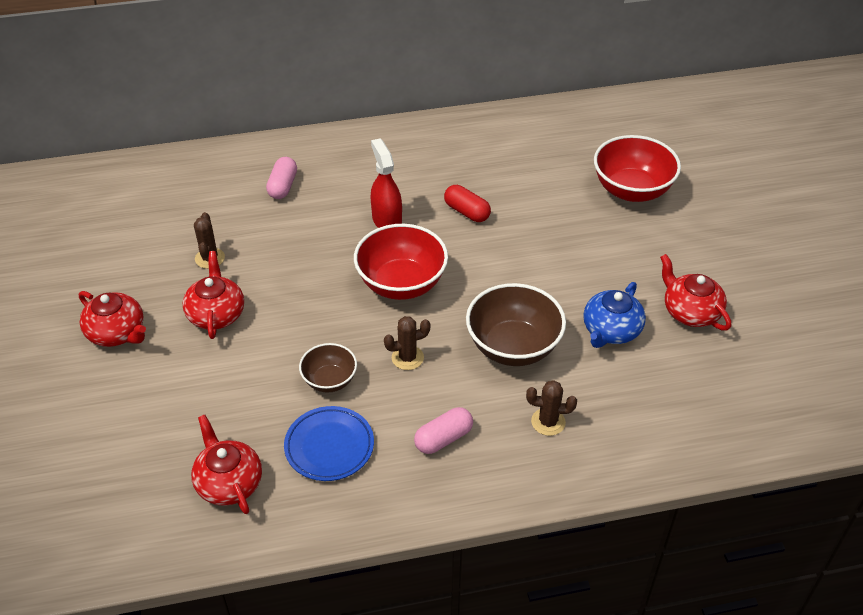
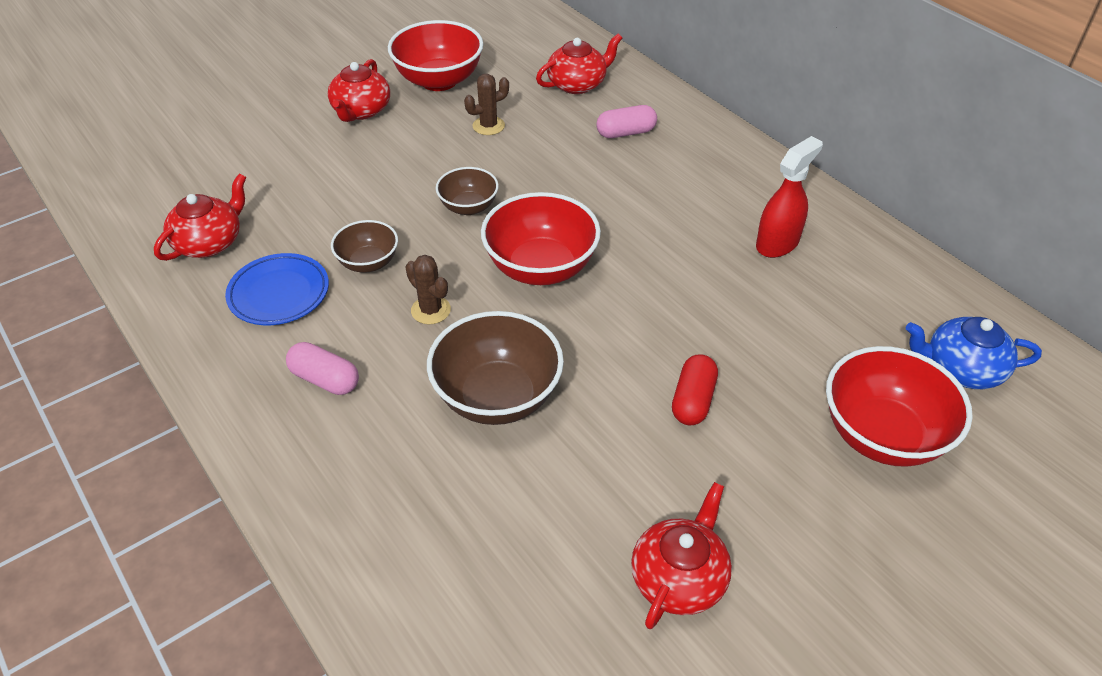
camera: 65 degrees right, 0 degrees up
red teapot [183,251,244,339] -> red teapot moved to [536,34,622,94]
red spray bottle [371,138,402,228] -> red spray bottle moved to [756,136,823,258]
red capsule [444,185,491,222] -> red capsule moved to [672,354,718,426]
brown cactus [526,380,577,436] -> none
blue teapot [583,282,646,348] -> blue teapot moved to [906,317,1042,389]
none -> red bowl [388,20,483,91]
none -> brown bowl [436,167,499,215]

